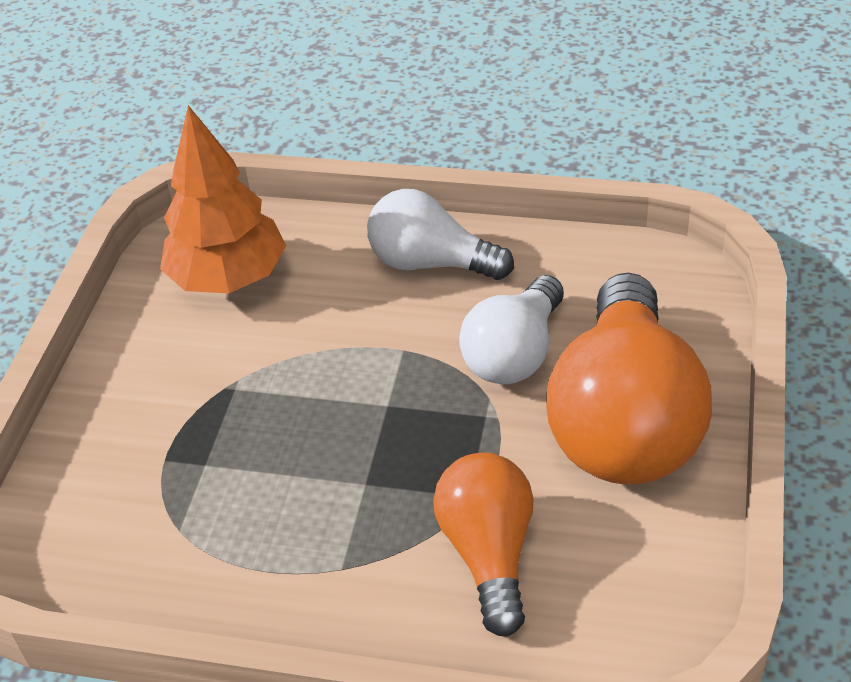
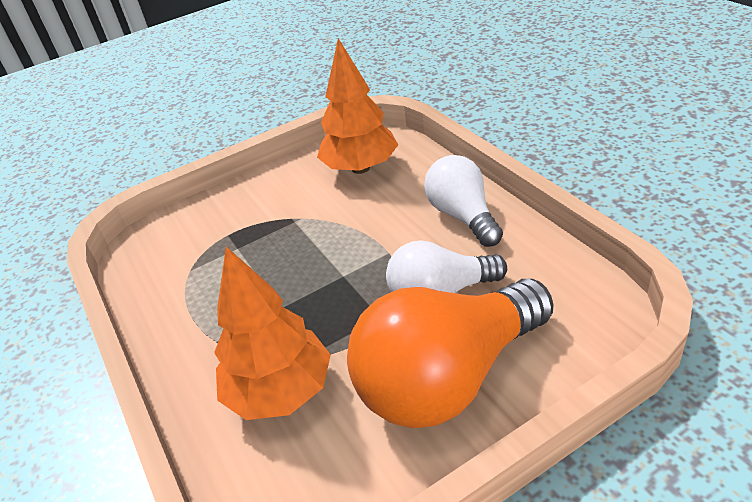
camera: 50 degrees right, 5 degrees down
orange light bulb [433,453,534,637] -> orange tree [214,247,331,420]

